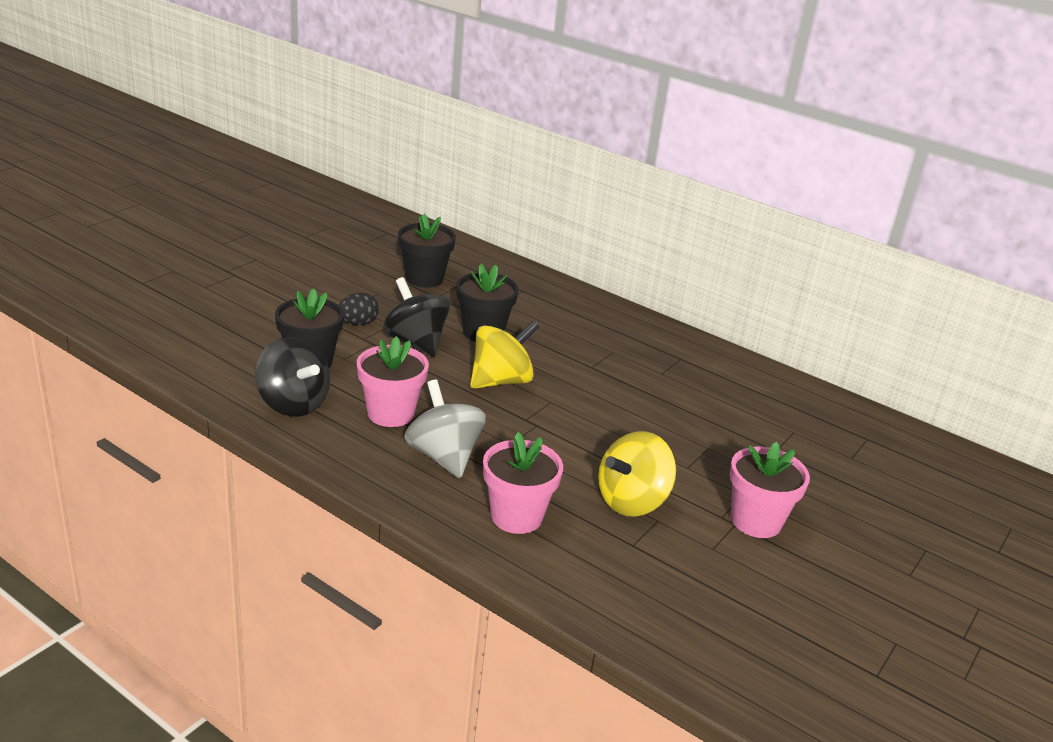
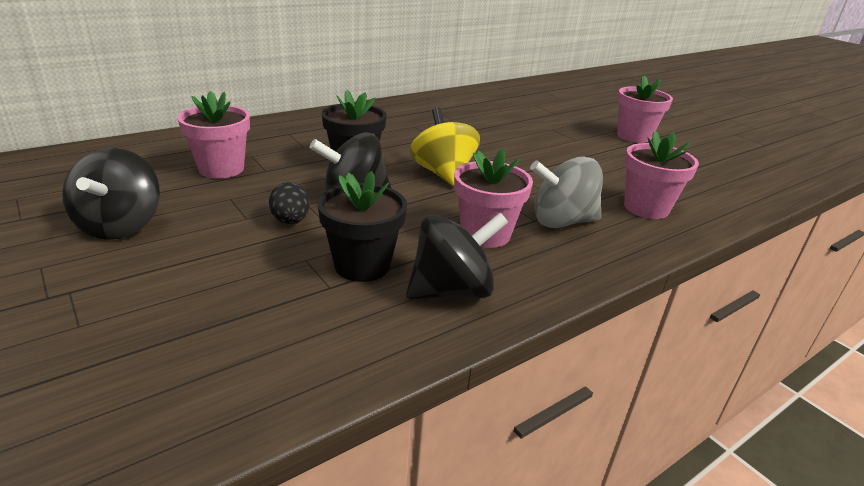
camera: 70 degrees left, 0 degrees up
black flower pot [398,214,456,288] -> pink flower pot [177,91,250,179]
yellow spinning top [598,431,676,517] -> none
none -> black spinning top [62,148,160,240]

